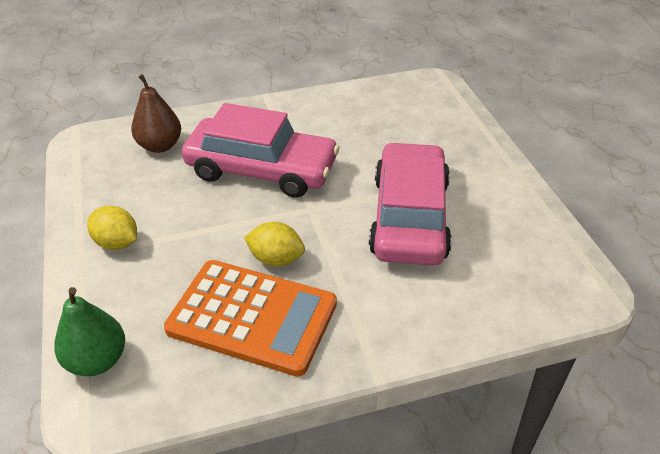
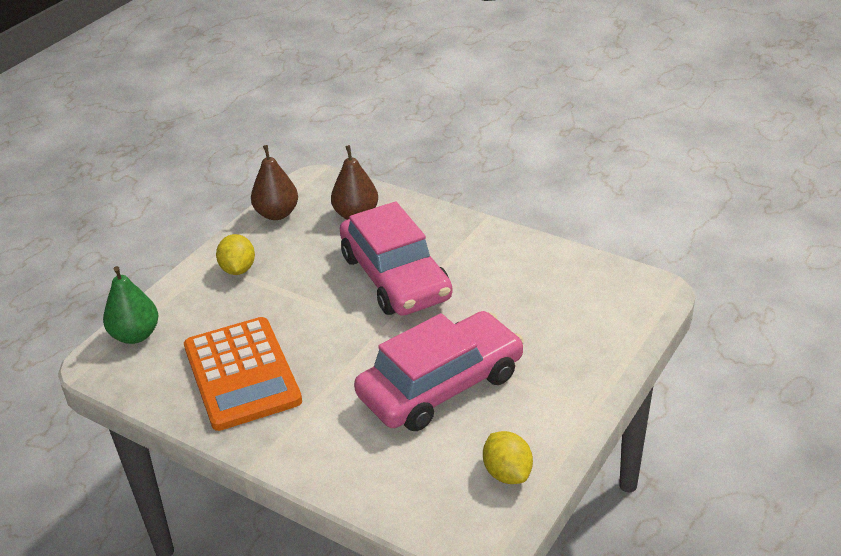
camera: 50 degrees right, 5 degrees down
yellow lemon [244,222,305,267] -> yellow lemon moved to [483,431,533,484]
none -> brown pear [251,145,298,220]

